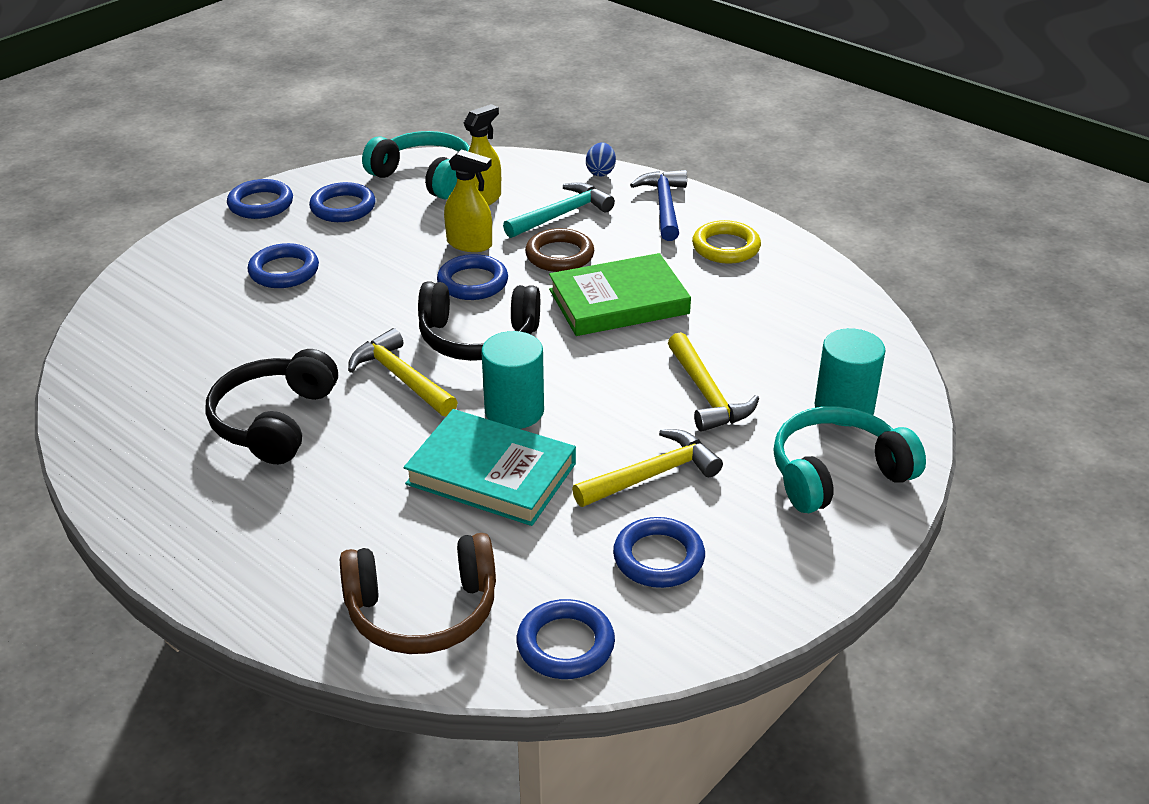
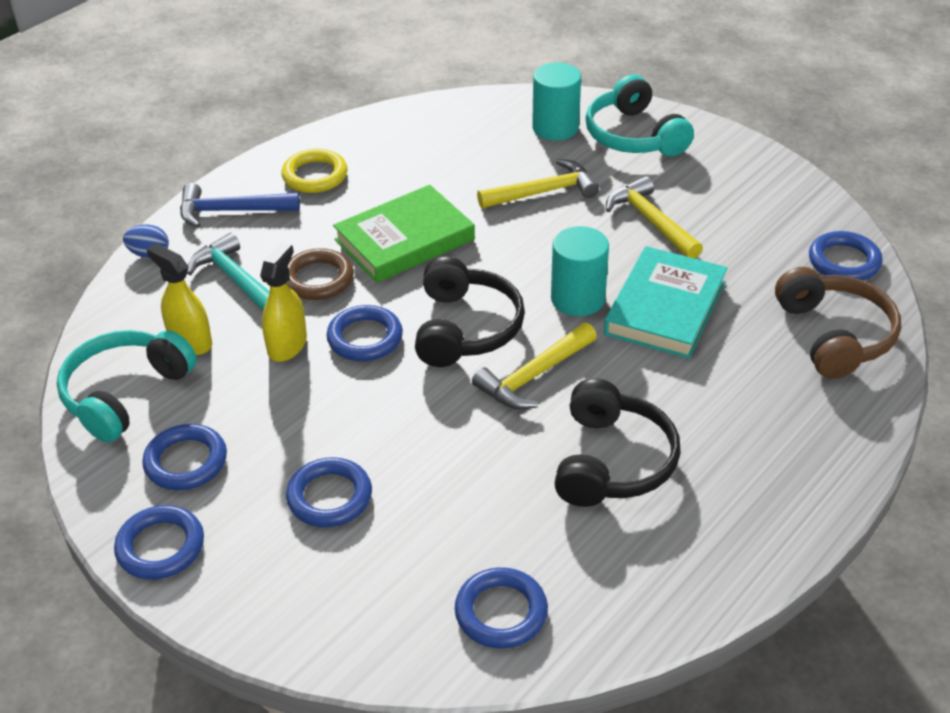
camera: 90 degrees left, 5 degrees up
black headphones [205,349,338,464] -> black headphones turned 90 degrees counterclockwise [554,378,681,507]
green book [549,253,691,336] -> green book turned 75 degrees clockwise [333,185,475,283]
blue ring [613,517,705,588] -> blue ring moved to [455,567,548,649]

